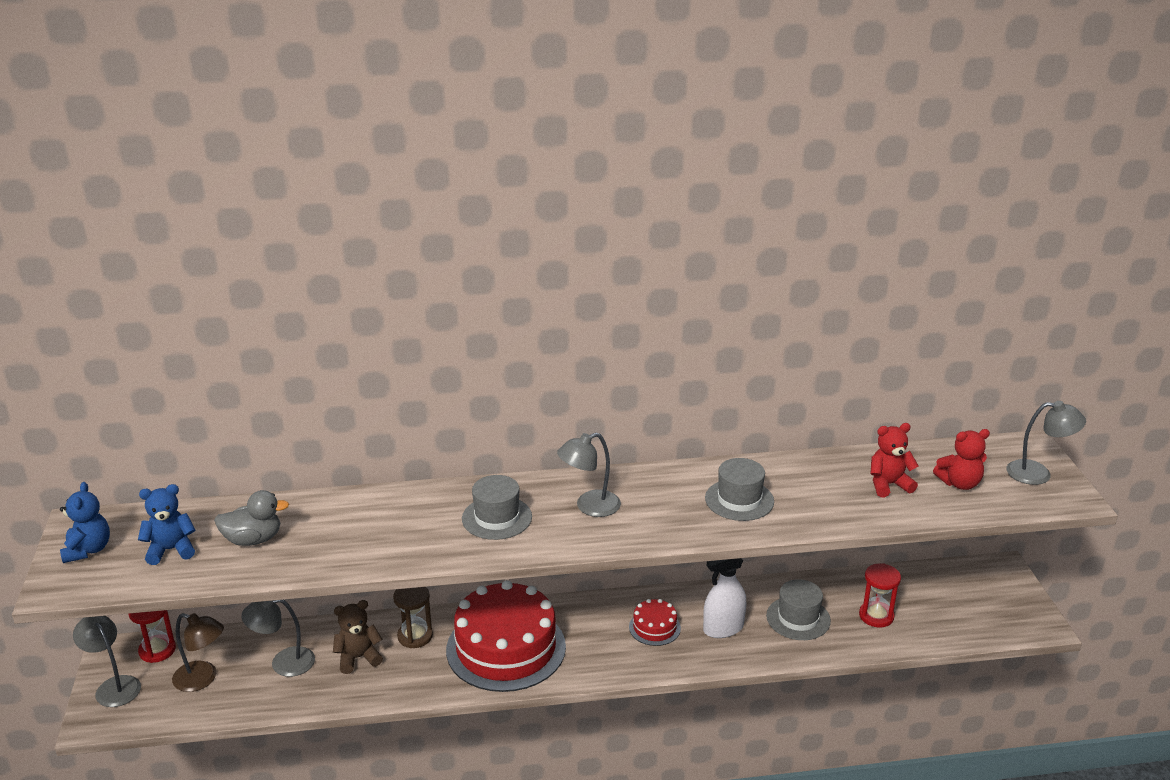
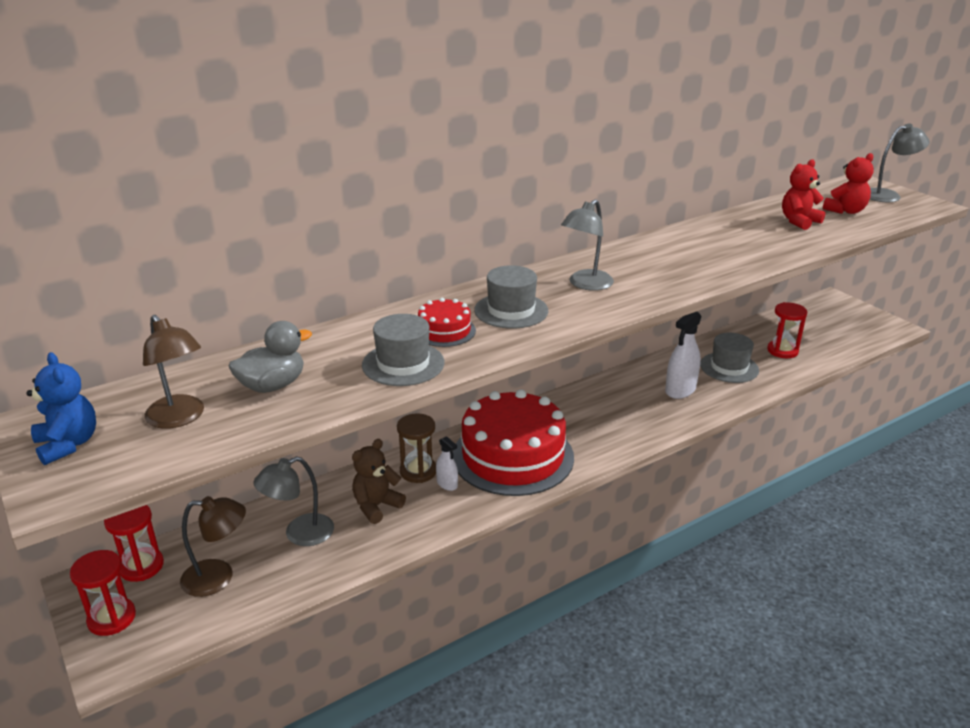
camera: 25 degrees left, 0 degrees up
grey lamp [73,616,141,707] -> red hourglass [70,550,136,636]
blue teddy bear [138,484,196,565] -> brown lamp [143,315,204,429]
red cake [629,599,681,646] -> red cake moved to [418,298,476,347]
grey hat [705,458,774,521] -> grey hat moved to [362,314,445,386]
none -> white spray bottle [436,436,458,491]

